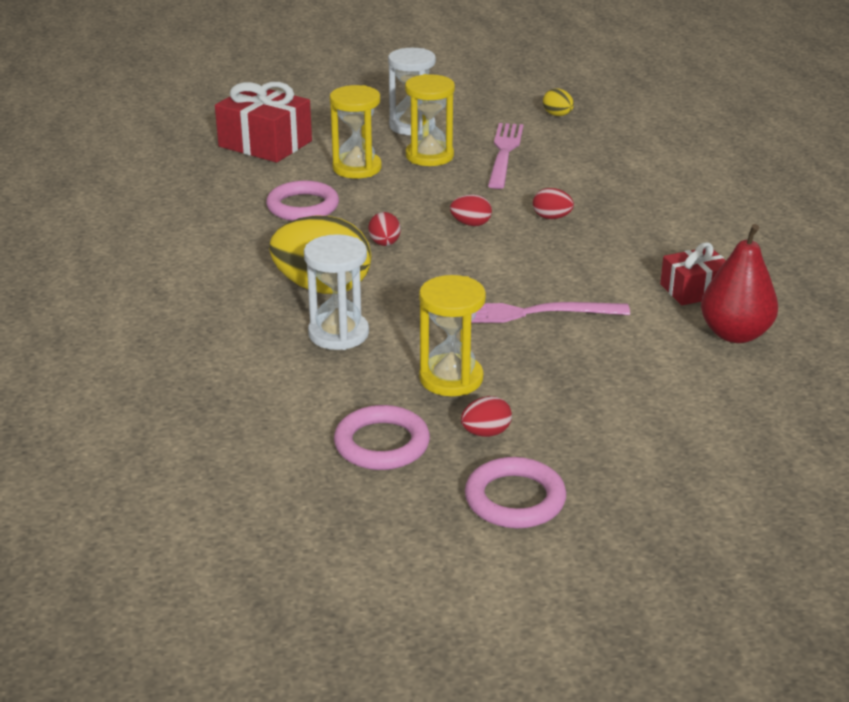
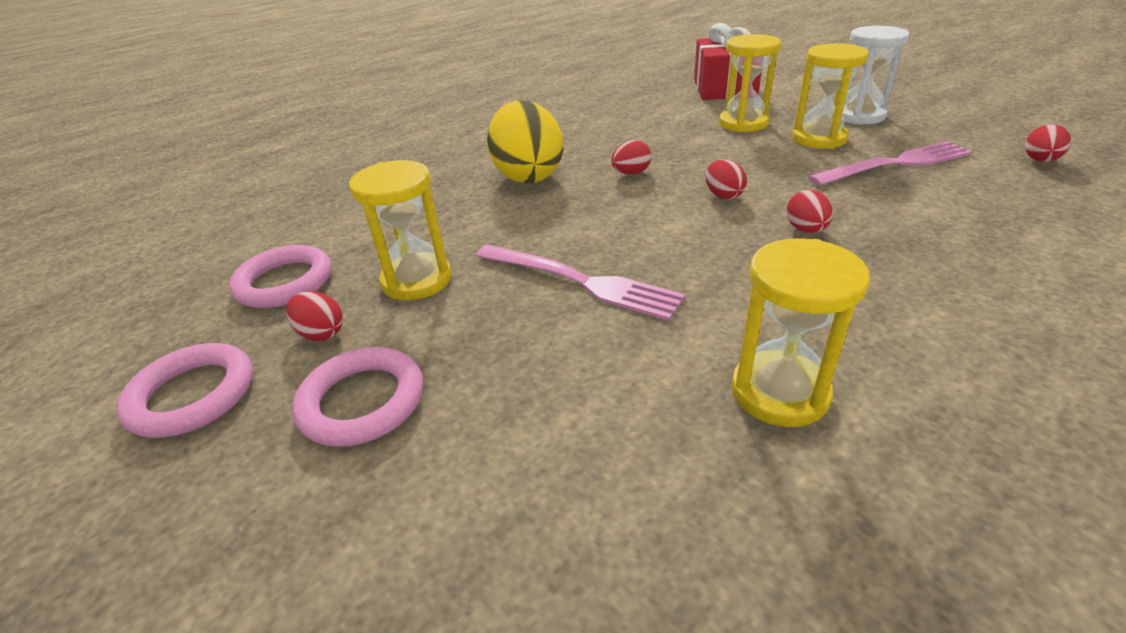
camera: 65 degrees right, 5 degrees up
pink ring [266,180,339,221] -> pink ring moved to [292,347,423,447]
white hourglass [304,234,369,350] -> none
pink fork [471,302,630,323] -> pink fork turned 150 degrees clockwise [476,244,685,321]
yellow egg [543,88,574,116] -> red egg [1025,125,1071,162]
red gift [660,242,726,305] -> yellow hourglass [731,238,870,427]
red pear [701,224,778,343] -> none

